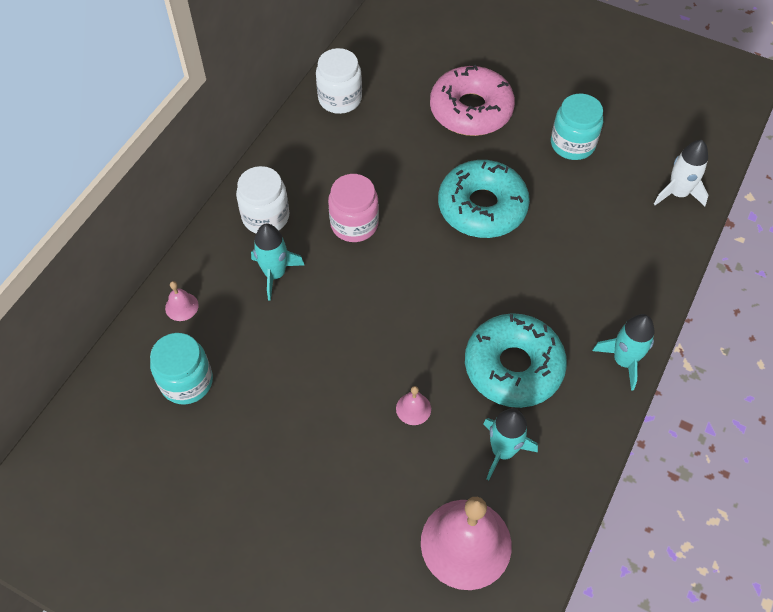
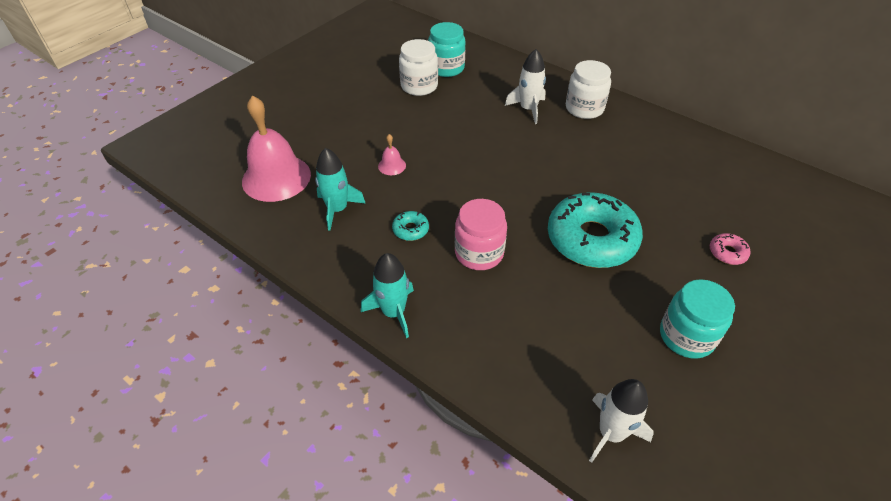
camera: 100 degrees right, 10 degrees down
pink bell [165,281,199,321] -> none
turquoise rocket [251,224,304,301] -> white rocket [505,49,546,124]
white jar [316,48,362,114] -> white jar moved to [399,39,438,96]
pink jar [328,174,379,242] -> pink jar moved to [455,199,507,270]
pink donut [430,65,515,136] -> pink donut [710,233,750,265], size x0.41
turquoise donut [465,313,567,408] -> turquoise donut [392,211,429,241], size x0.41

